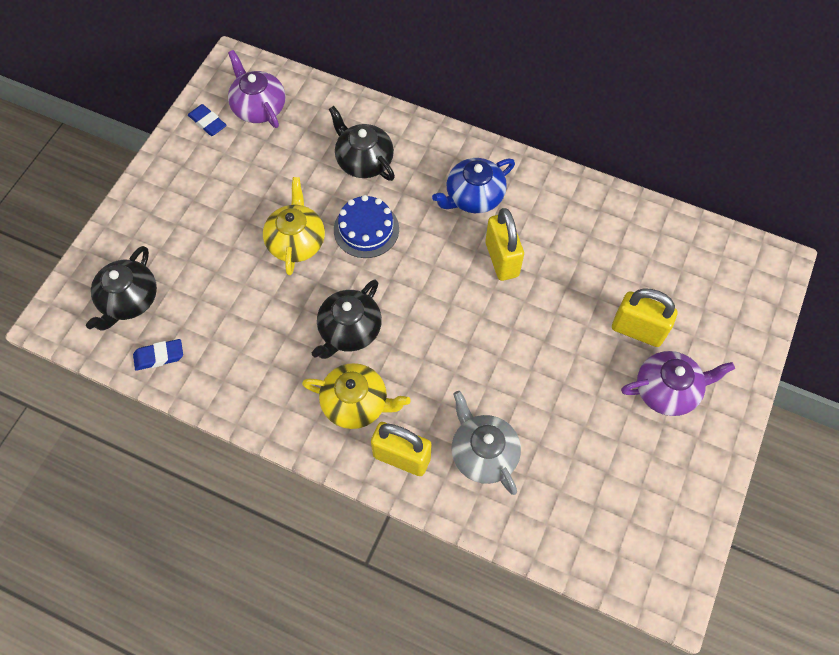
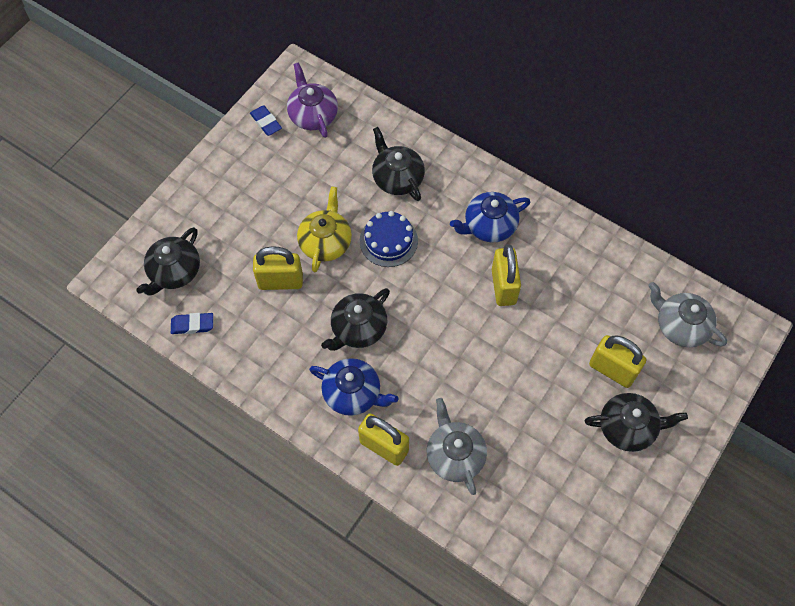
camera: 10 degrees right, 0 degrees up
yellow teapot [302,363,411,429] -> blue teapot [309,358,399,416]
purple teapot [621,351,735,416] -> black teapot [585,393,688,452]
none -> yellow padlock [253,246,303,290]
none -> grey teapot [649,282,727,347]

